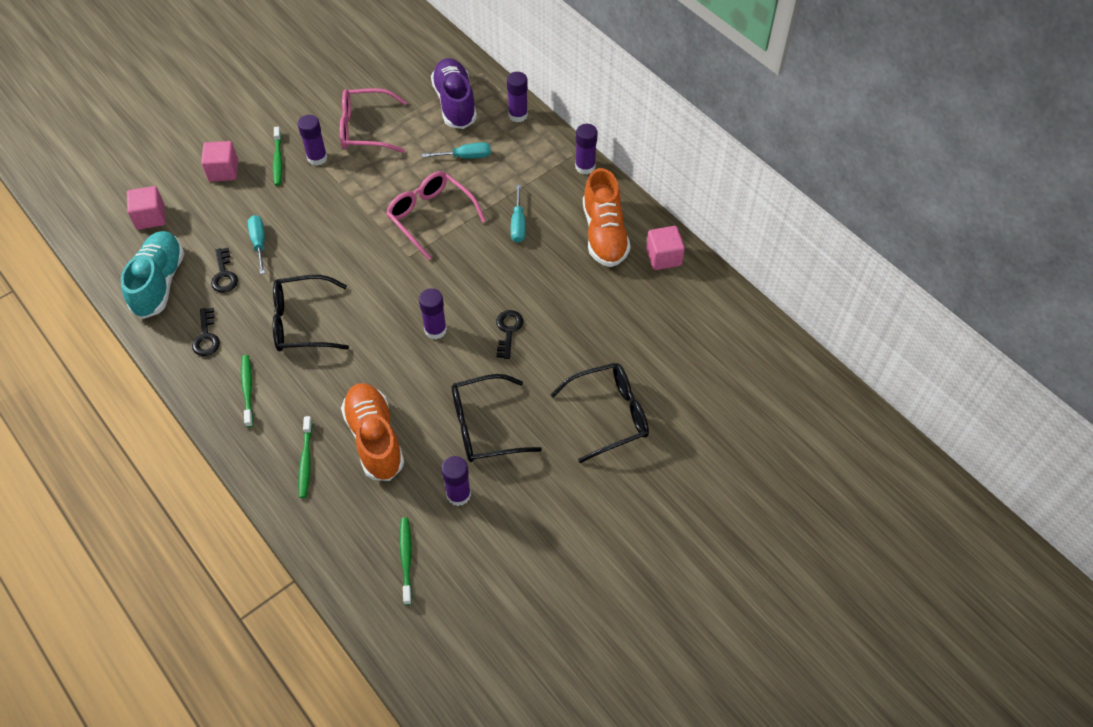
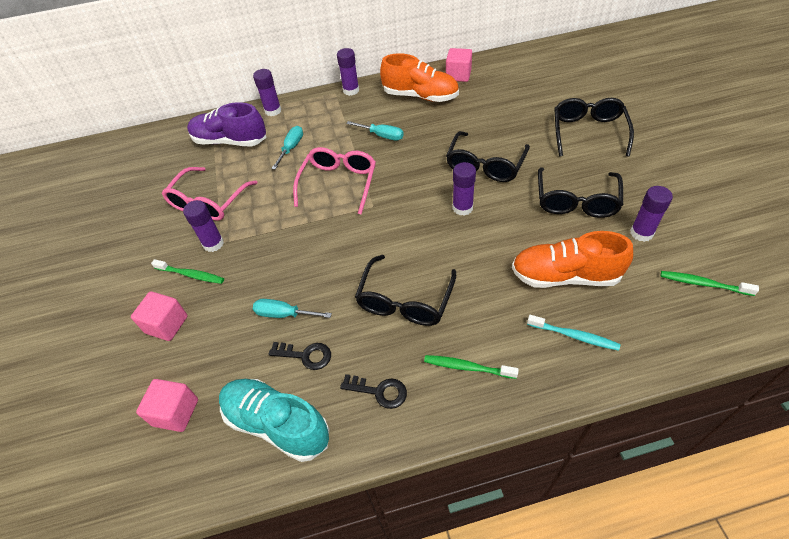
camera: 60 degrees left, 5 degrees down
green toothbrush [298,416,312,498] -> turquoise toothbrush [527,315,620,351]
pink glasses [386,171,486,260] -> pink glasses turned 120 degrees clockwise [293,147,376,215]
black key [496,310,523,359] -> black glasses [446,131,530,182]

